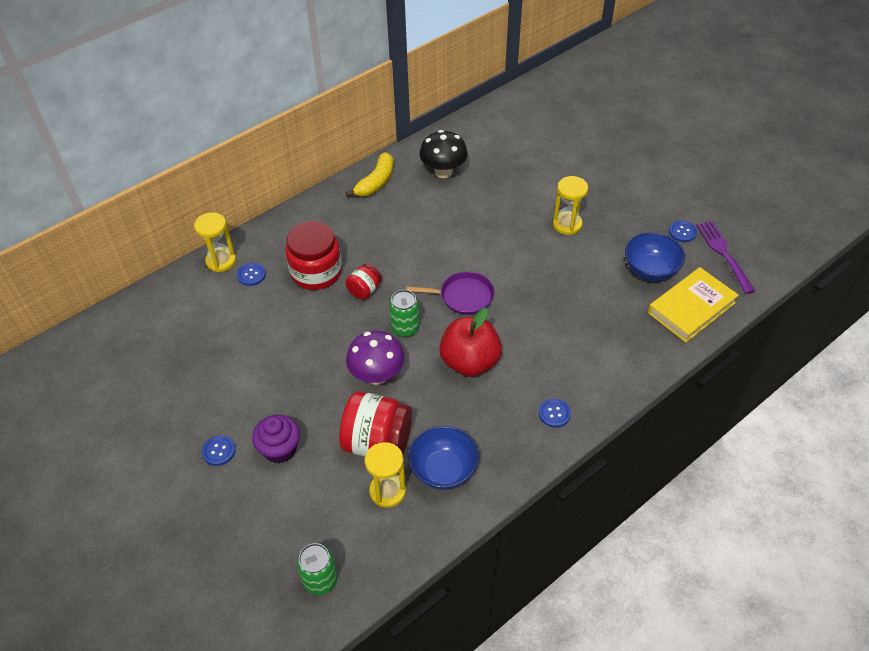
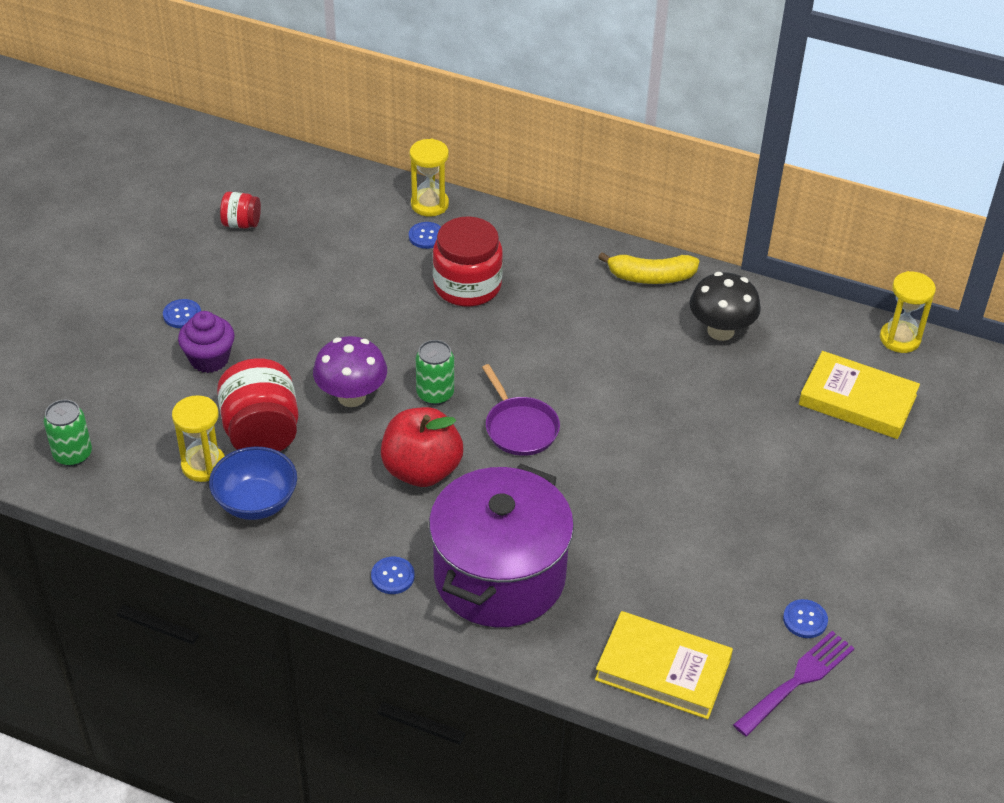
camera: 60 degrees right, 5 degrees down
red jar [346,264,382,300] -> red jar moved to [220,192,261,229]
yellow hourglass [553,176,588,235] -> yellow hourglass moved to [880,271,936,353]
blue bowl [625,232,685,281] -> none
none -> purple pot [429,464,574,627]
none -> yellow book [799,351,920,439]

